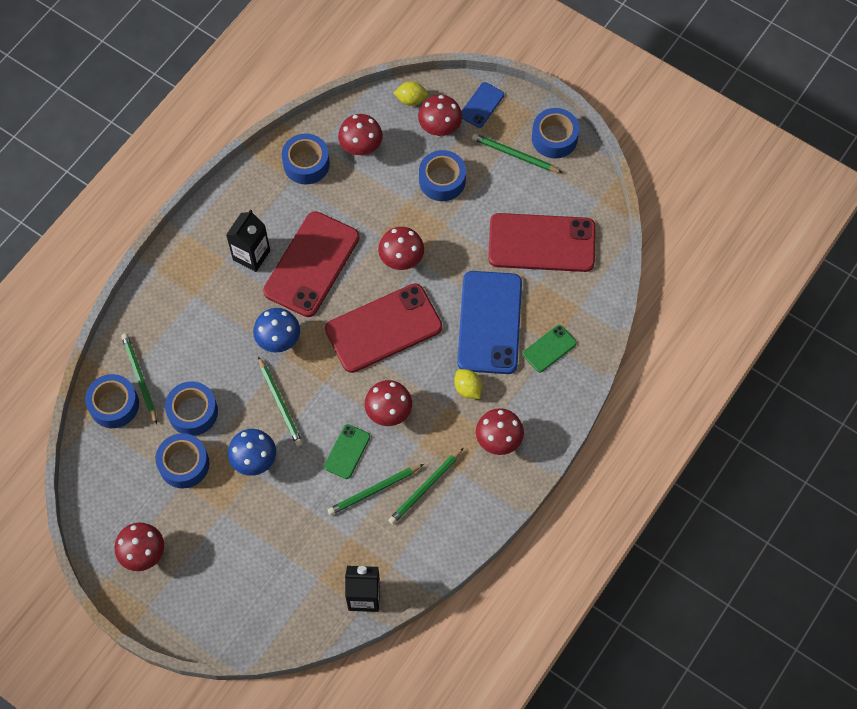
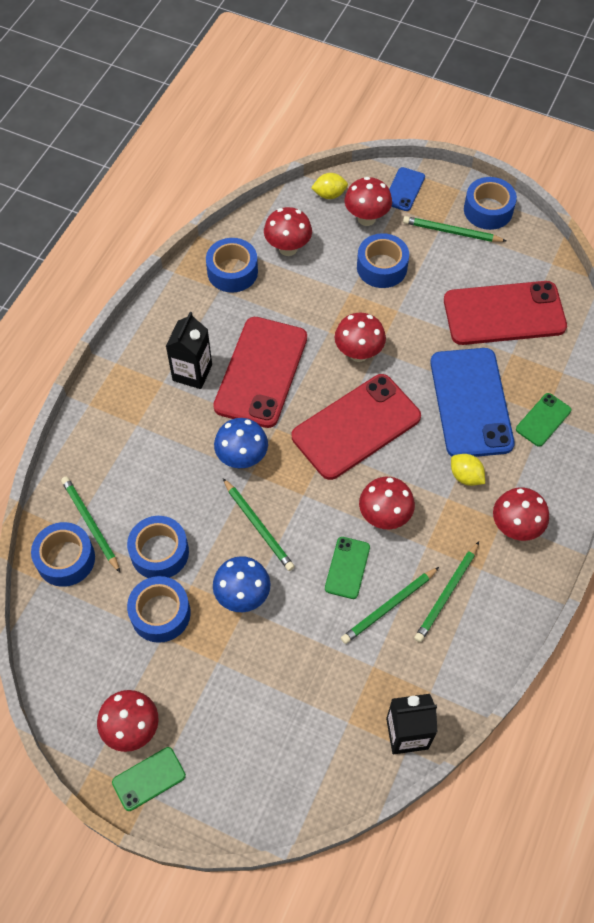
camera: 10 degrees left, 5 degrees down
none -> green phone [112,747,186,811]

